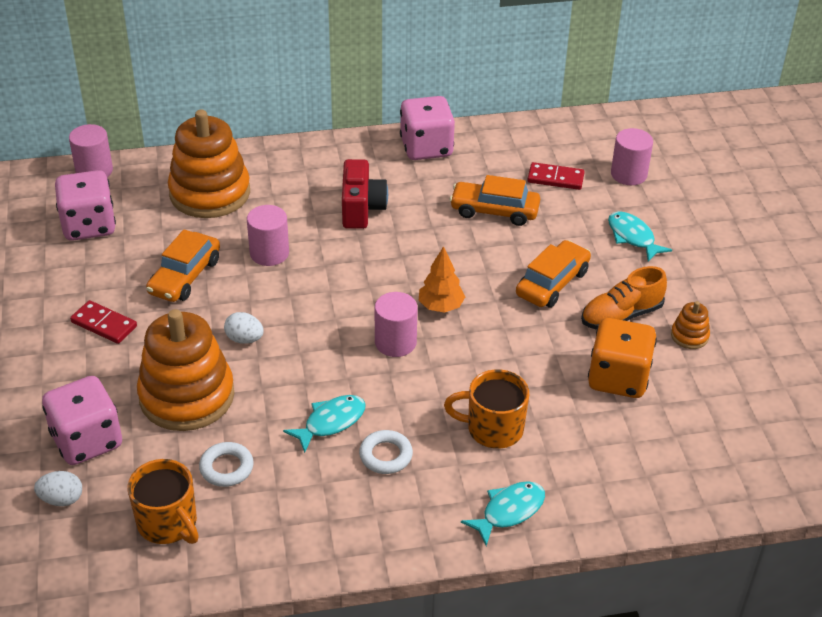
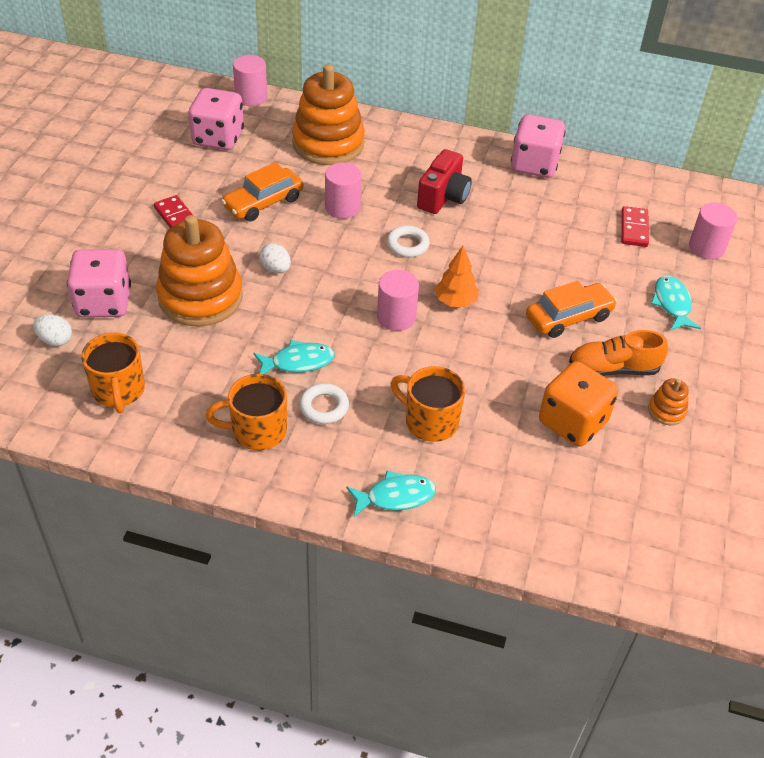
camera: 25 degrees right, 5 degrees up
white ring [199,442,254,487] -> white ring moved to [387,226,430,257]
orange car [450,175,540,226] -> none
red domino [527,162,585,190] -> red domino turned 60 degrees clockwise [621,206,649,247]
none -> orange mug [206,374,287,450]

